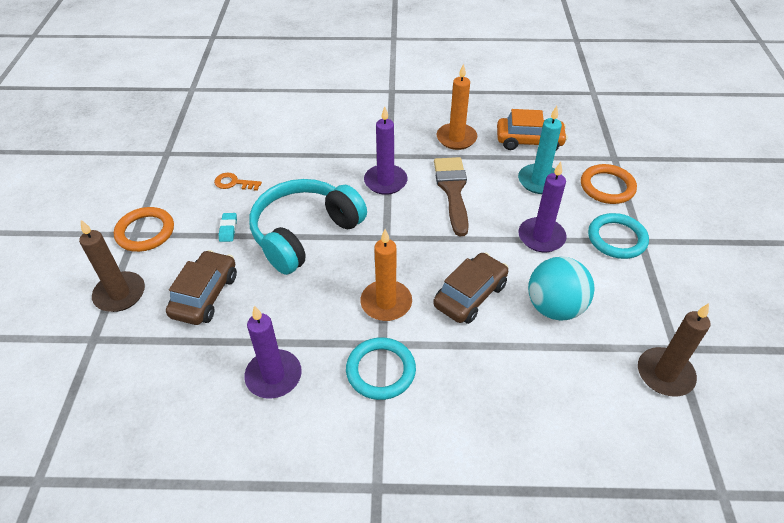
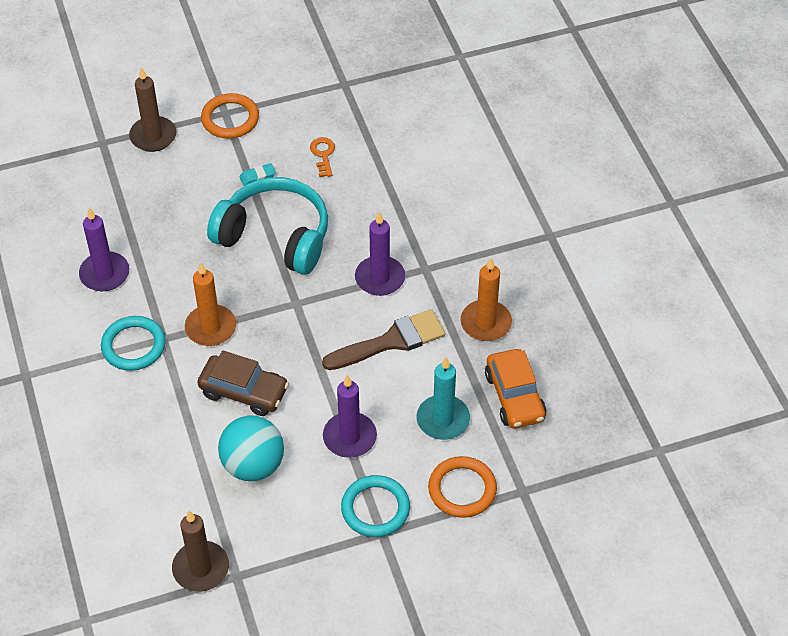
camera: 70 degrees right, 5 degrees up
brown car [166,250,237,325] -> none

